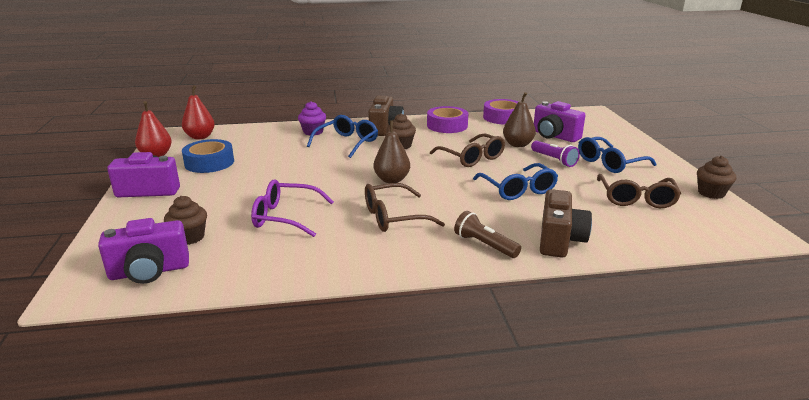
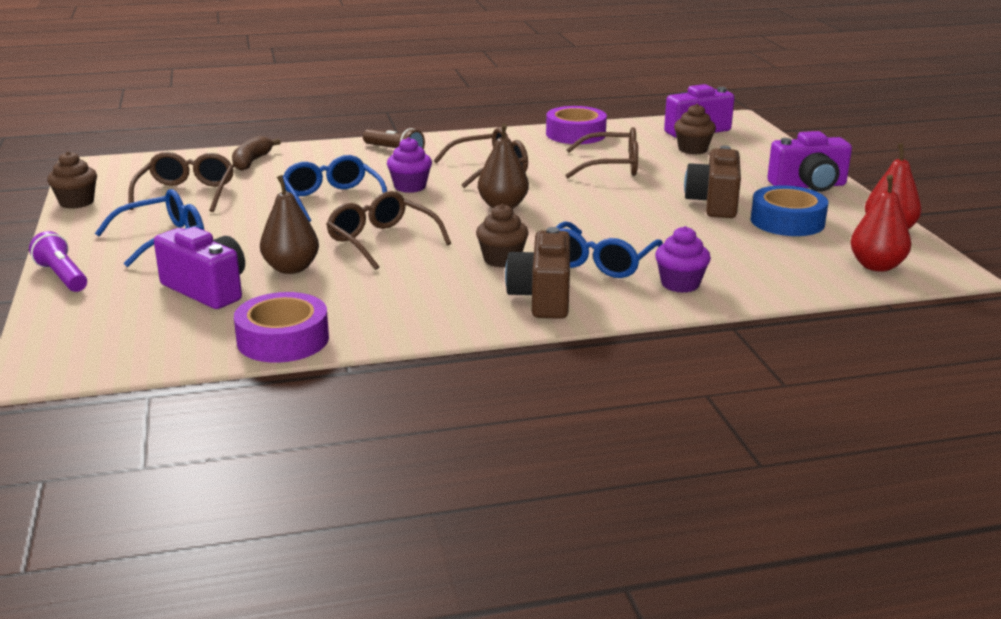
camera: 175 degrees right, 0 degrees up
purple glasses [251,180,334,237] -> brown glasses [565,127,638,178]
purple tape [427,106,468,133] -> purple tape moved to [546,106,607,144]
purple flashlight [531,141,580,167] -> purple flashlight moved to [29,231,87,292]
brown camera [540,189,592,258] -> brown camera moved to [684,146,741,218]
none -> brown banana [232,136,281,171]
none -> purple cupcake [387,137,432,193]

